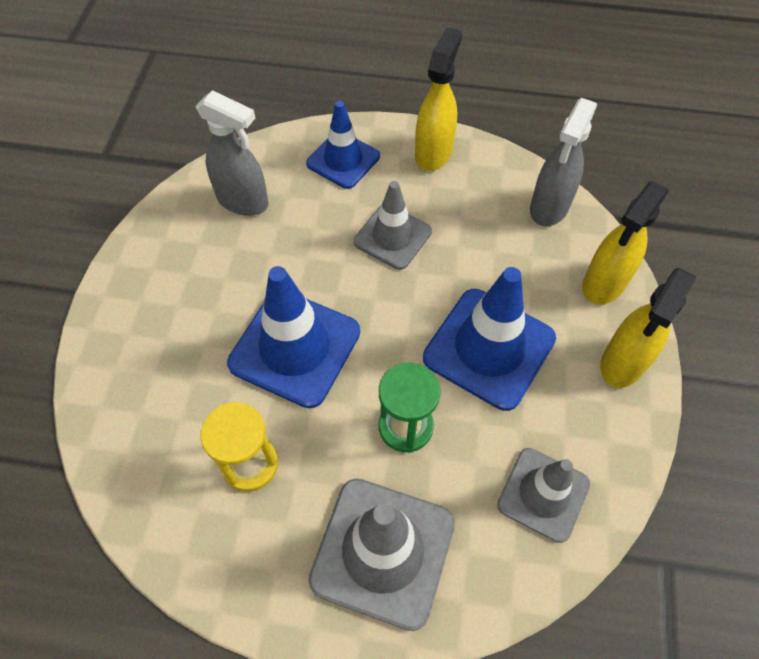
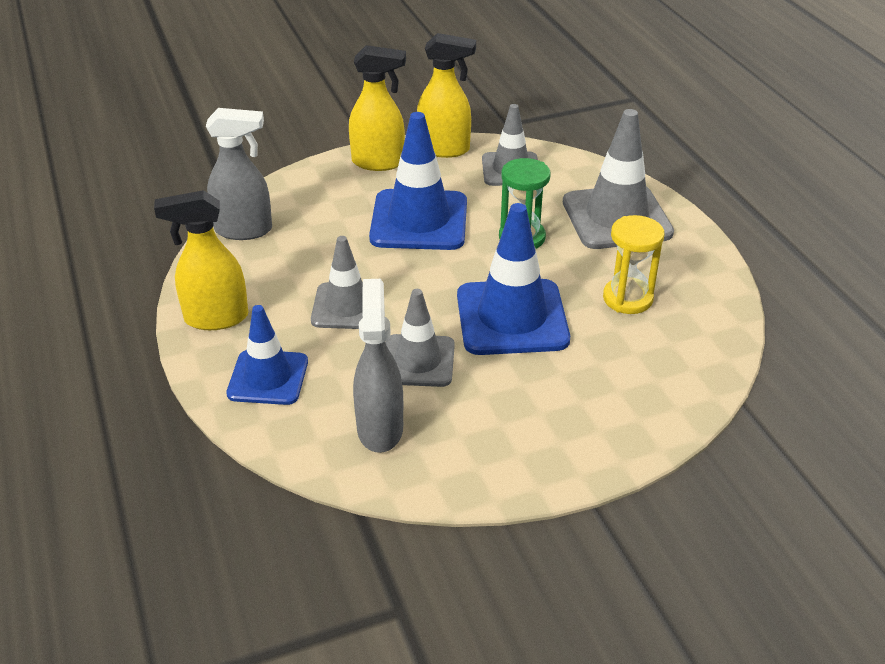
camera: 120 degrees left, 20 degrees down
yellow spray bottle [582,181,669,305] -> yellow spray bottle moved to [417,33,476,158]
none -> grey traffic cone [386,289,455,387]

